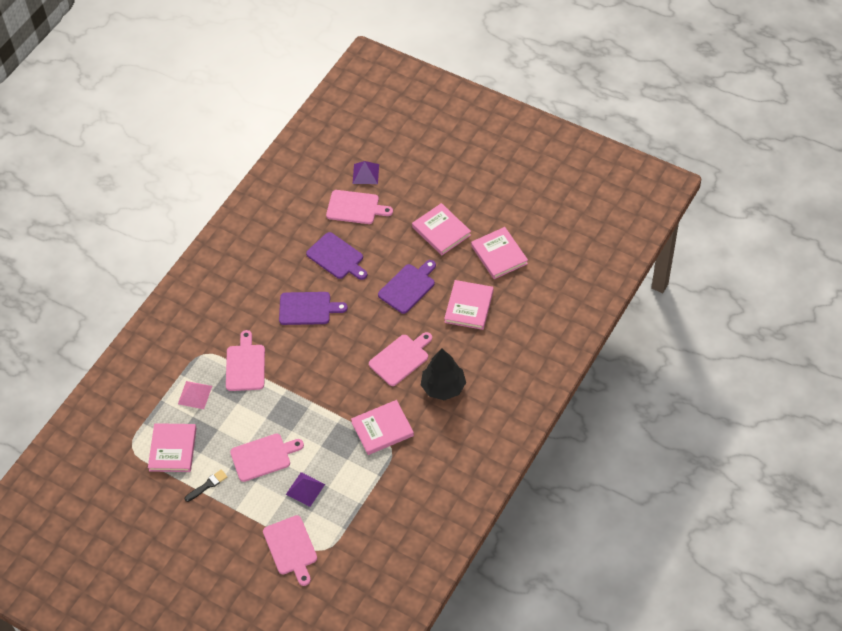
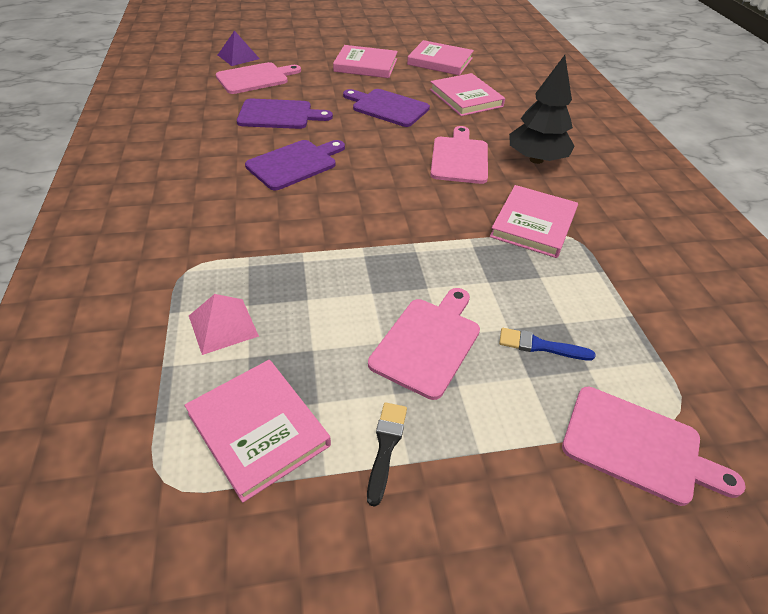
camera: 45 degrees left, 10 degrees down
pink cutting board [226,330,265,391] -> none
purple pyramid [286,472,325,507] -> blue brush [499,328,596,360]
purple cutting board [378,260,436,314] -> purple cutting board turned 60 degrees counterclockwise [343,89,430,127]

